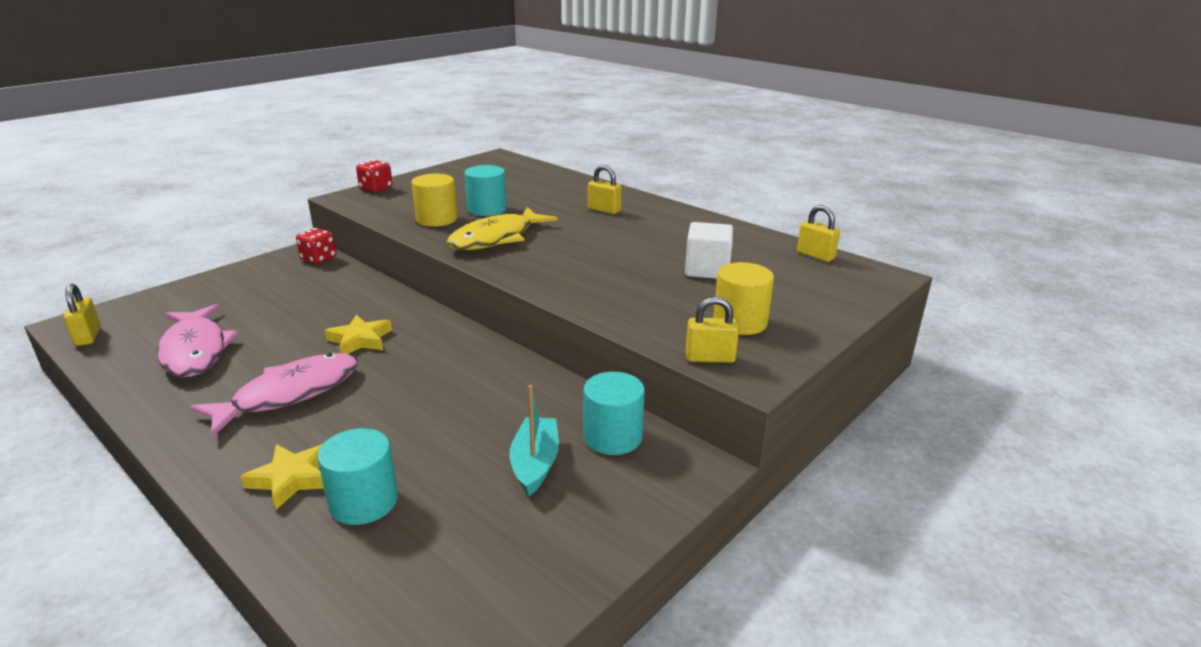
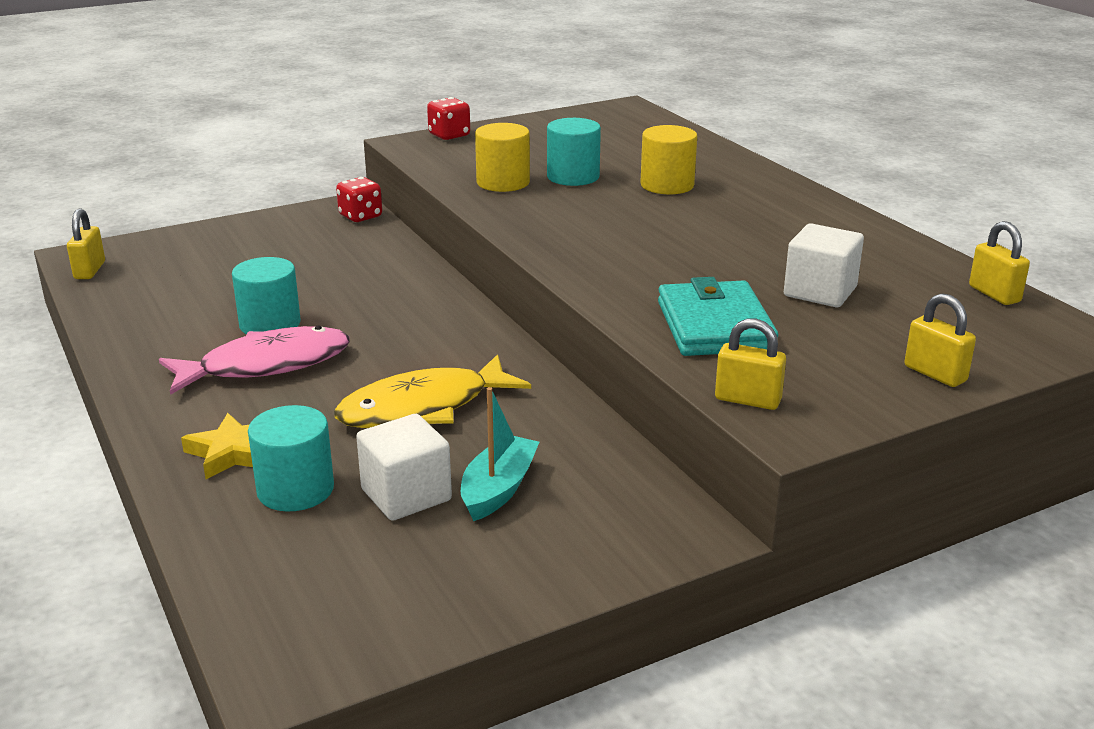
camera: 20 degrees right, 0 degrees up
pink fish [157,304,239,377] -> none
yellow star [324,315,392,354] -> none
yellow fish [446,207,558,250] -> yellow fish moved to [334,354,531,428]
turquoise cylinder [583,372,645,455] -> turquoise cylinder moved to [232,257,301,335]
yellow padlock [588,165,622,214] -> yellow padlock moved to [904,293,976,387]
yellow cylinder [713,262,774,335] -> yellow cylinder moved to [640,125,697,194]
none -> white cube [356,414,452,521]
none -> turquoise wallet [658,277,778,356]

